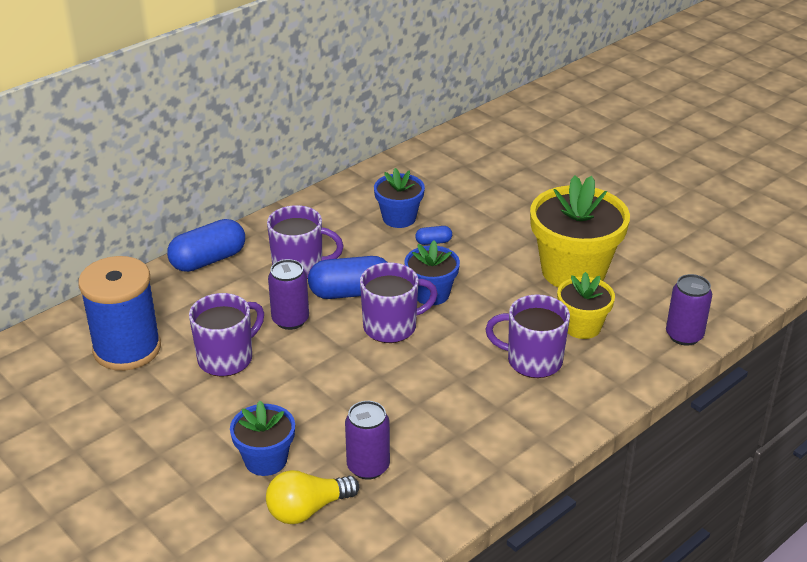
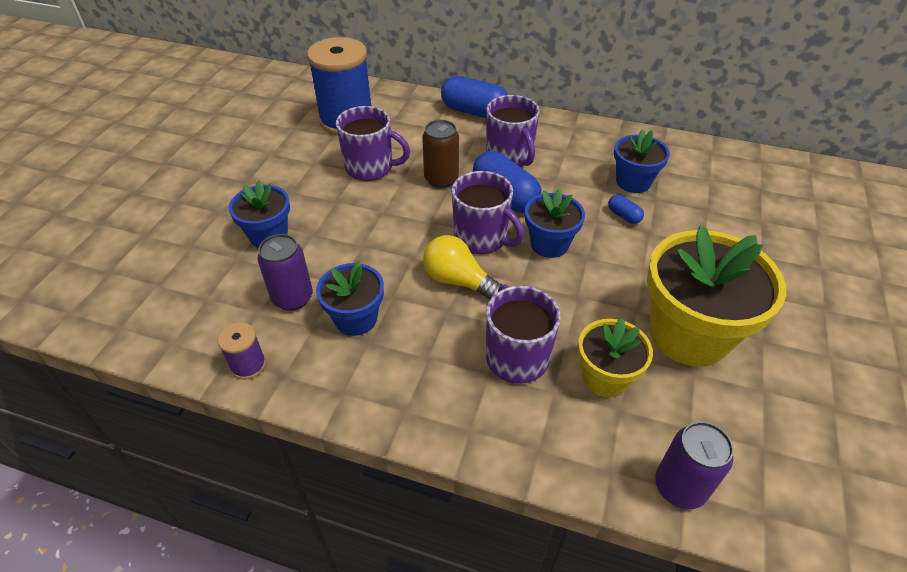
camera: 60 degrees right, 10 degrees up
yellow light bulb [266,470,359,524] -> yellow light bulb moved to [423,235,502,300]
purple can [268,259,309,330] -> brown can [422,120,459,188]
none -> purple spool [218,322,266,380]
none -> blue flower pot [316,261,384,336]

